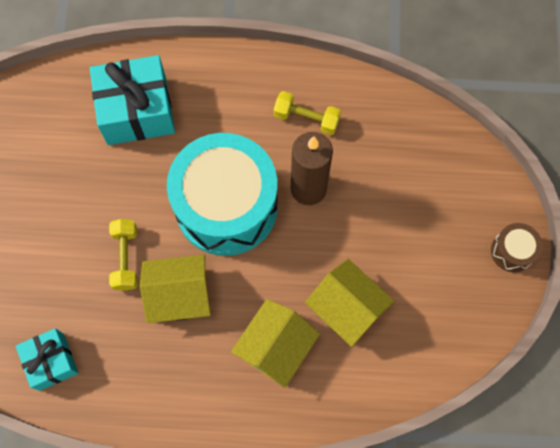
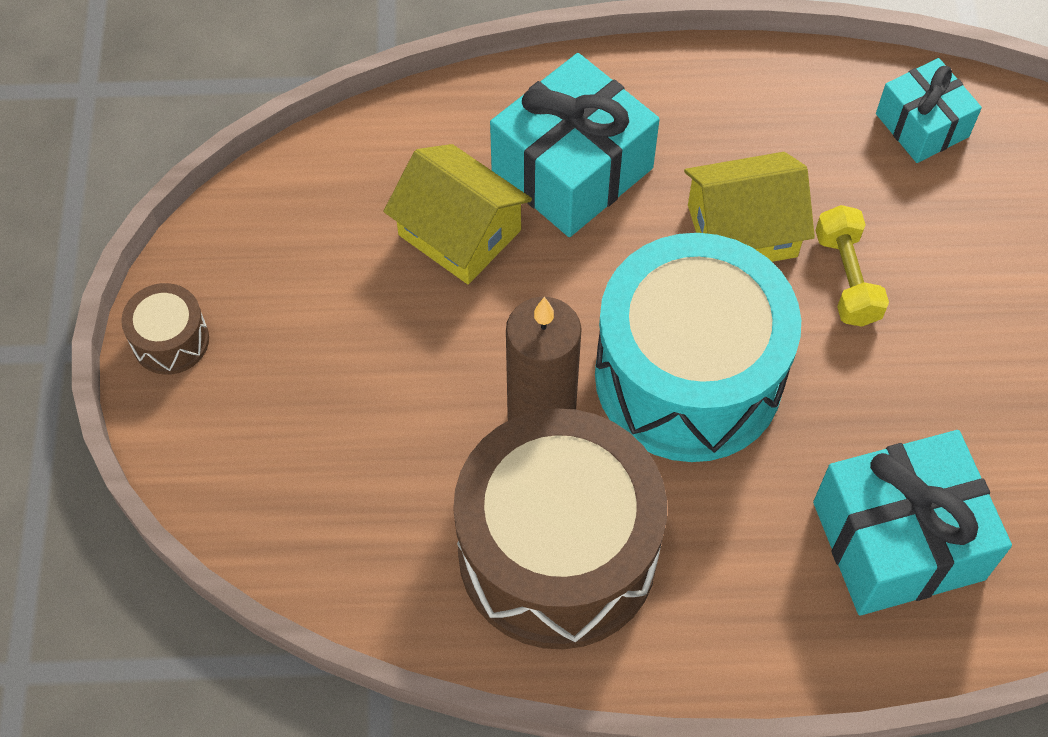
camera: 175 degrees right, 10 degrees down
yellow house [231,299,320,388] -> turquoise gift [490,53,660,237]
yellow dumbbell [274,91,341,135] -> brown drum [453,408,667,649]

